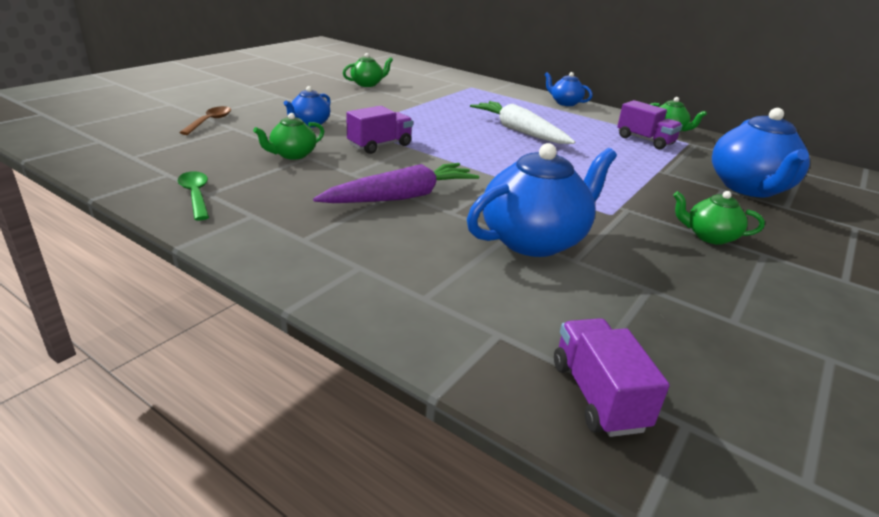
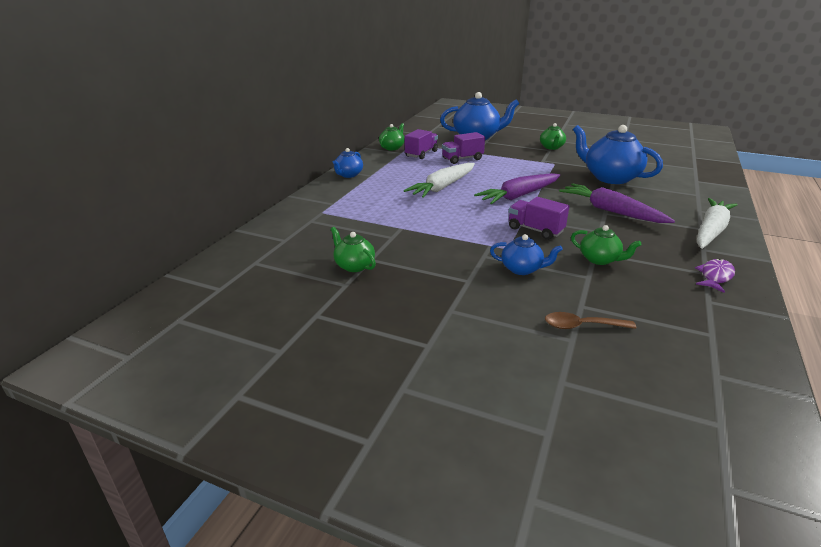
camera: 100 degrees left, 0 degrees up
green spoon [178,171,209,221] -> purple fish [695,259,735,293]
purple truck [554,318,670,437] -> purple truck moved to [442,132,485,164]
none -> purple carrot [474,173,560,204]
none -> white carrot [697,198,737,249]

